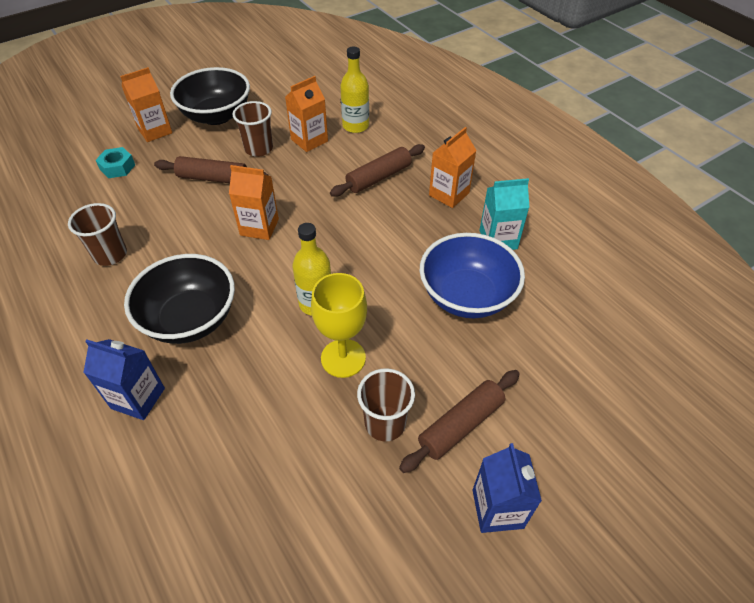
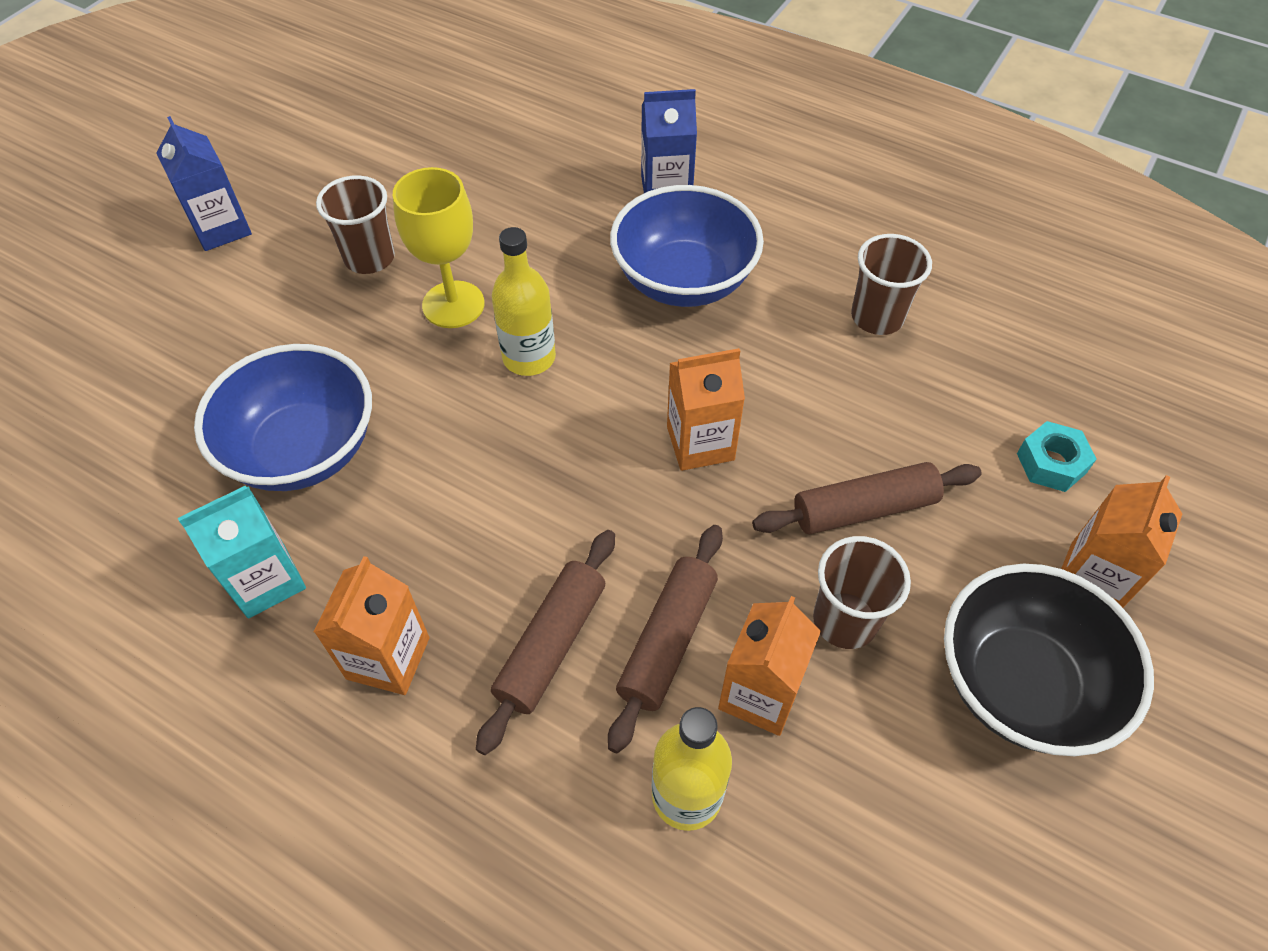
camera: 155 degrees right, 5 degrees up
black bowl [124,254,235,344] -> blue bowl [610,185,764,307]
brown rolling pin [399,370,520,473] -> brown rolling pin moved to [608,525,723,753]

